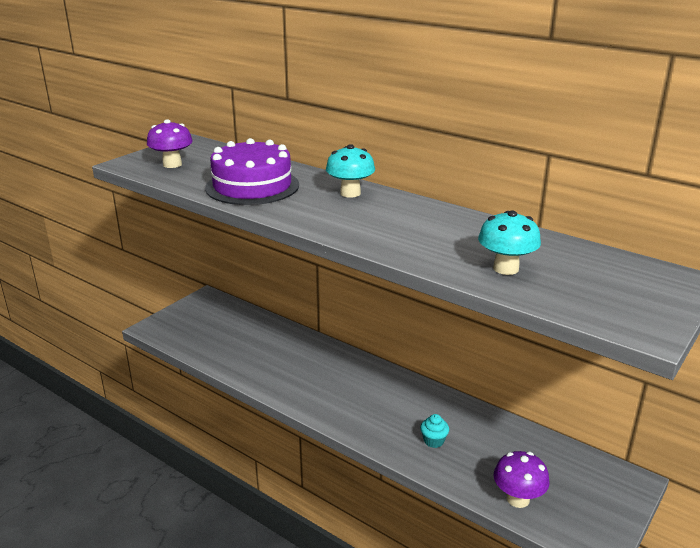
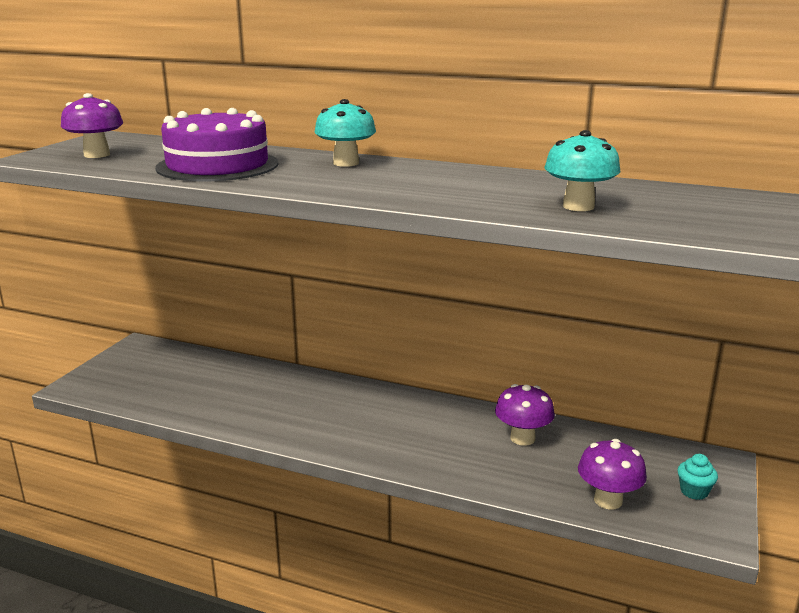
camera: 15 degrees left, 5 degrees down
turquoise cupcake [420,414,449,448] -> turquoise cupcake moved to [677,454,718,500]
none -> purple mushroom [495,384,555,446]

